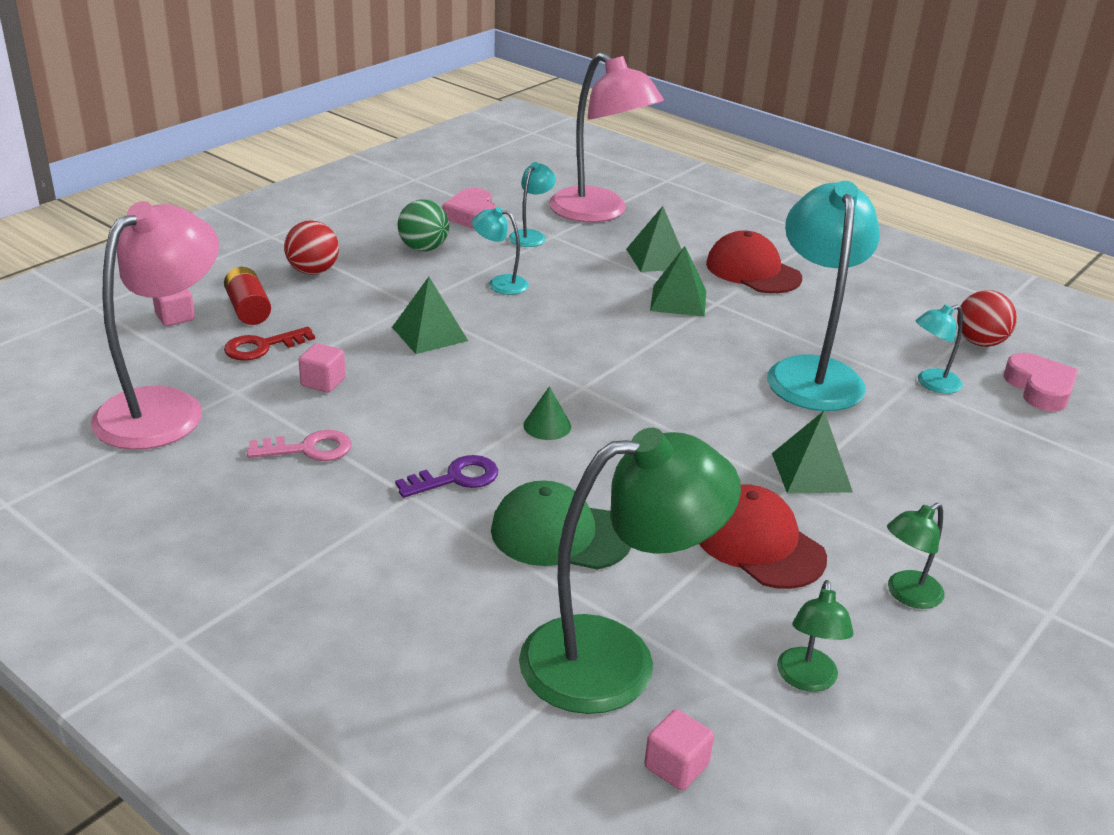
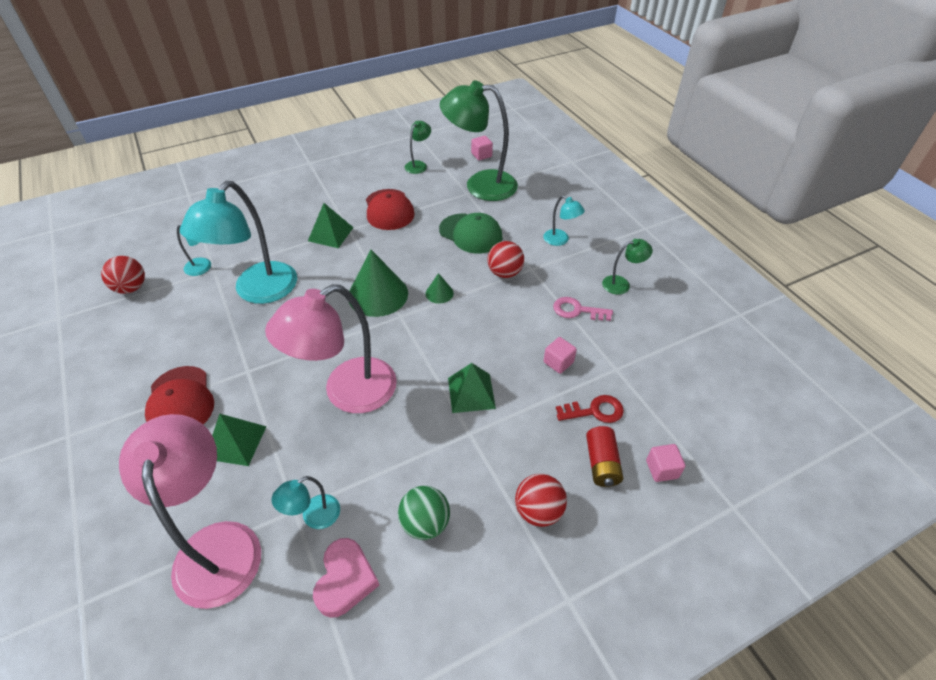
camera: 155 degrees left, 15 degrees up
pink lamp [91,201,219,450] -> pink lamp moved to [265,284,397,413]
purple key [395,455,498,498] -> red ball [488,241,524,278]
turquoise lamp [472,207,529,295] -> turquoise lamp moved to [543,196,585,246]
green pyramid [650,246,706,317] -> none
green lamp [887,503,945,609] -> green lamp moved to [602,239,653,295]
pink heart [1003,353,1079,411] -> none
none -> green cone [349,250,408,317]

